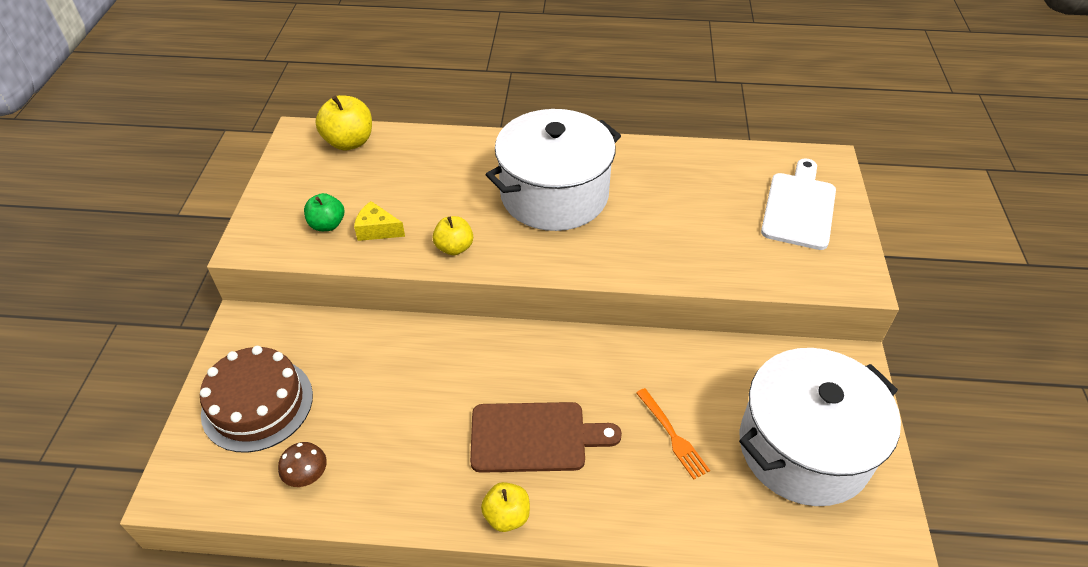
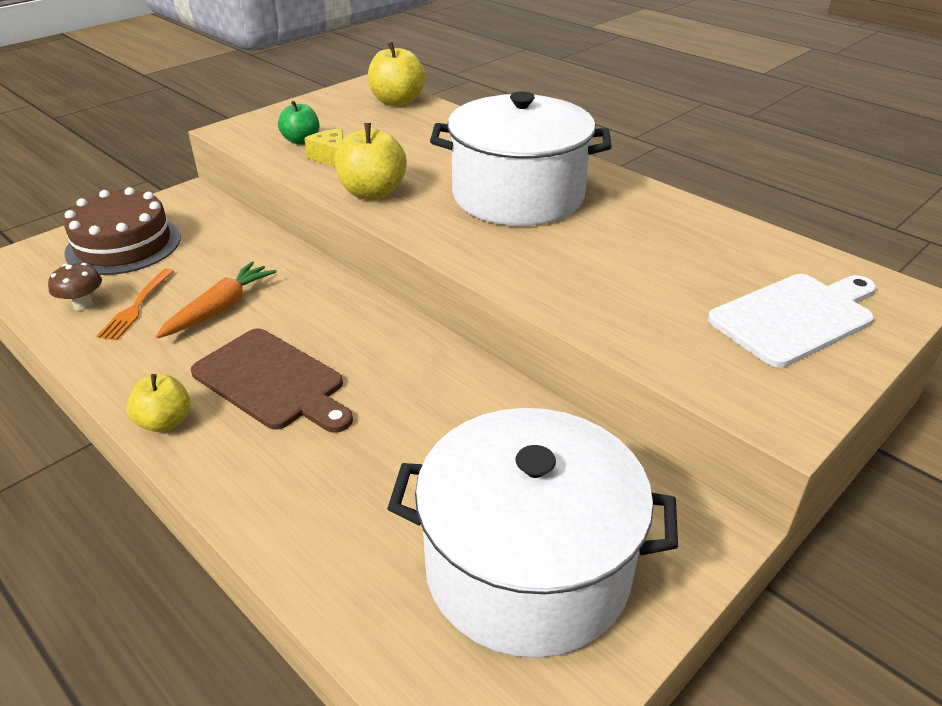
camera: 40 degrees right, 10 degrees down
yellow apple [432,216,473,255] -> yellow apple [334,123,407,200], size x1.55
orange fork [636,388,710,480] -> orange fork moved to [97,268,174,340]
none -> orange carrot [156,261,277,338]

